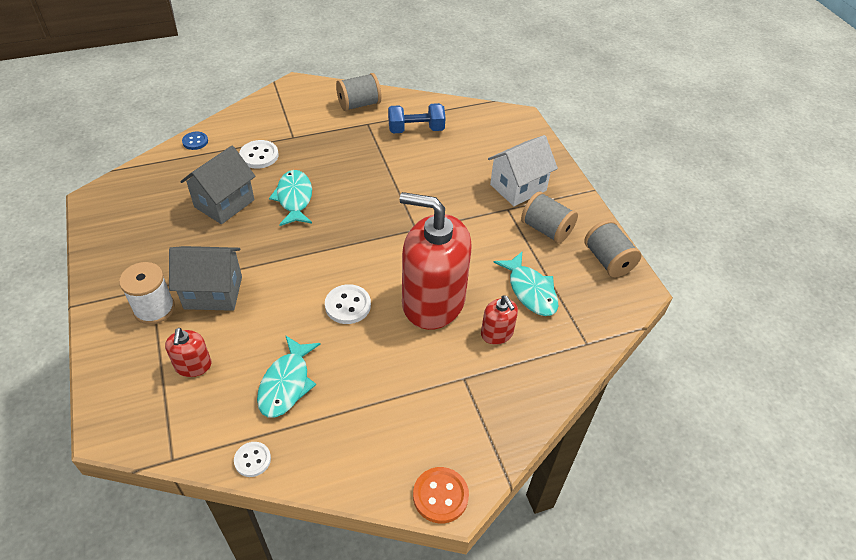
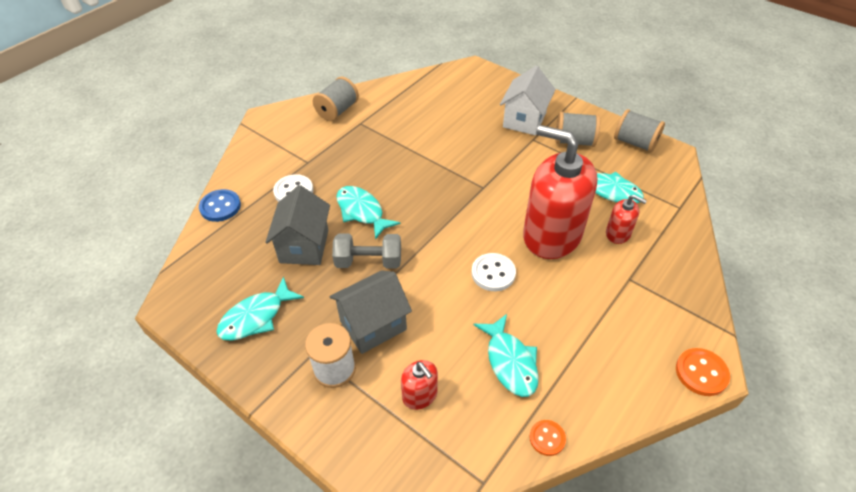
camera: 30 degrees left, 0 degrees up
blue button [182,132,208,150] -> blue button [199,189,241,222], size x1.51
white button [234,442,271,477] -> orange button [529,420,566,456]
blue dumbbell [388,103,446,133] -> none
red soap dispenser [400,192,472,330] -> red soap dispenser turned 45 degrees clockwise [523,125,598,259]
none -> turquoise fish [216,276,304,341]
none -> grey dumbbell [332,233,401,269]

